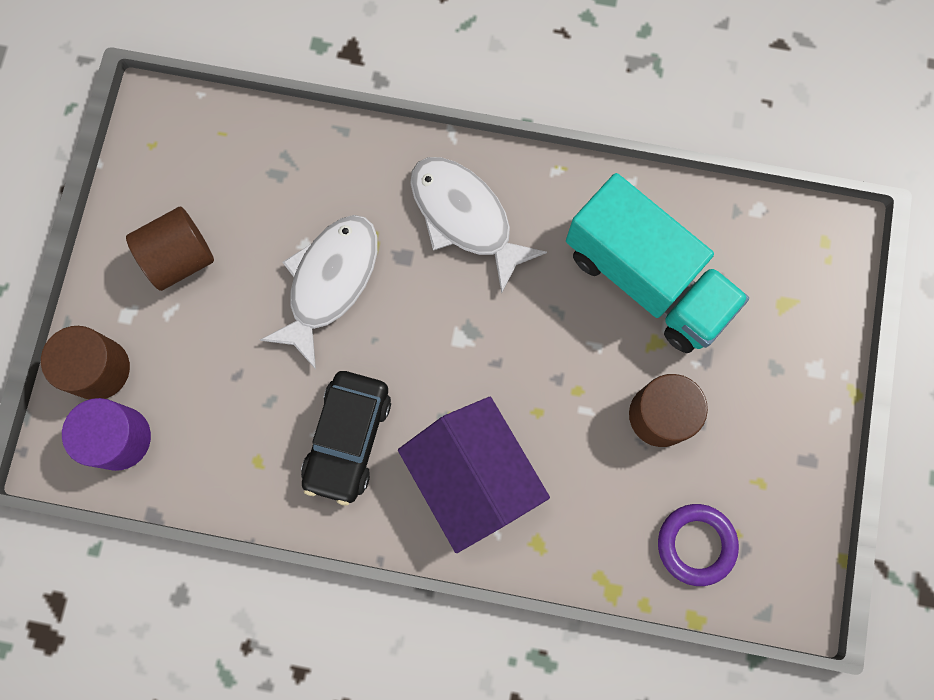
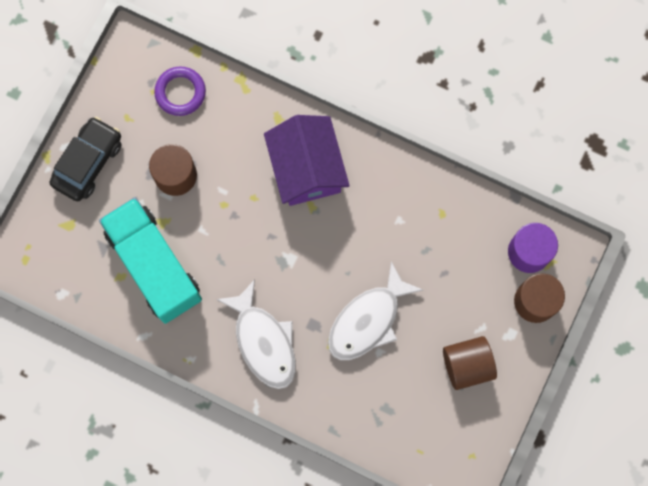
camera: 165 degrees left, 0 degrees up
black car [301,371,391,506] -> black car moved to [49,117,122,201]

